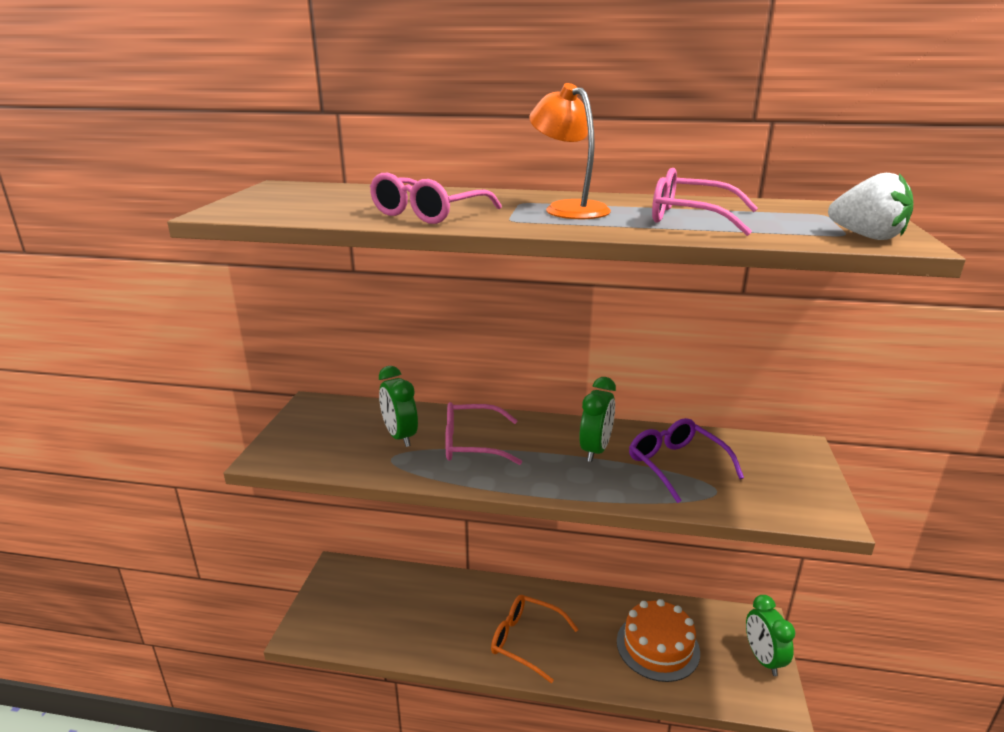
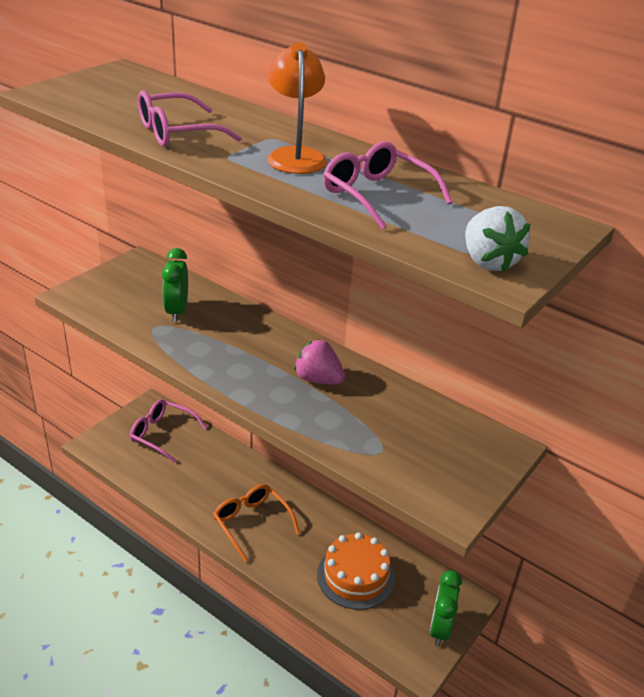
camera: 25 degrees right, 10 degrees up
pink glasses [445,402,522,465] -> pink glasses moved to [130,399,207,463]
green clock [579,377,616,462] -> pink strawberry [294,340,345,384]
purple glasses [629,418,744,503] -> none

